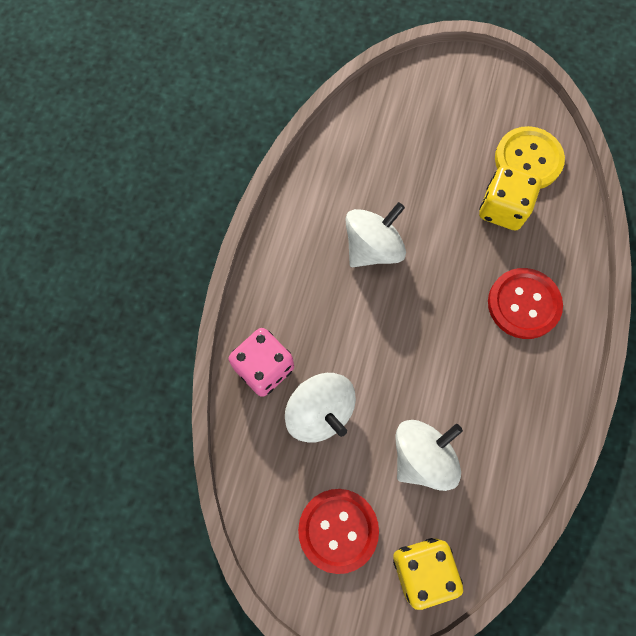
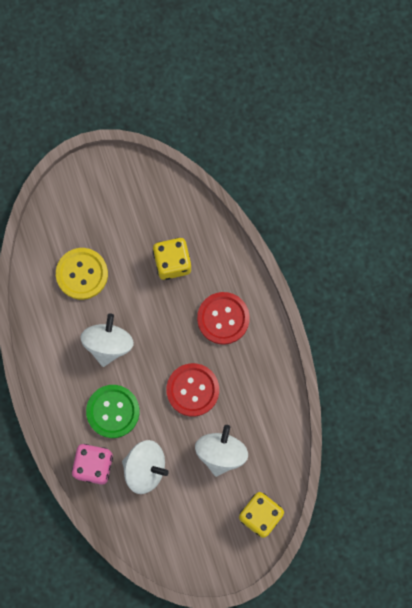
camera: 35 degrees left, 5 degrees up
red button [298,489,379,574] -> red button moved to [166,363,219,417]
yellow button [495,126,565,189] -> yellow button moved to [56,248,108,300]
none -> green button [86,385,140,438]

